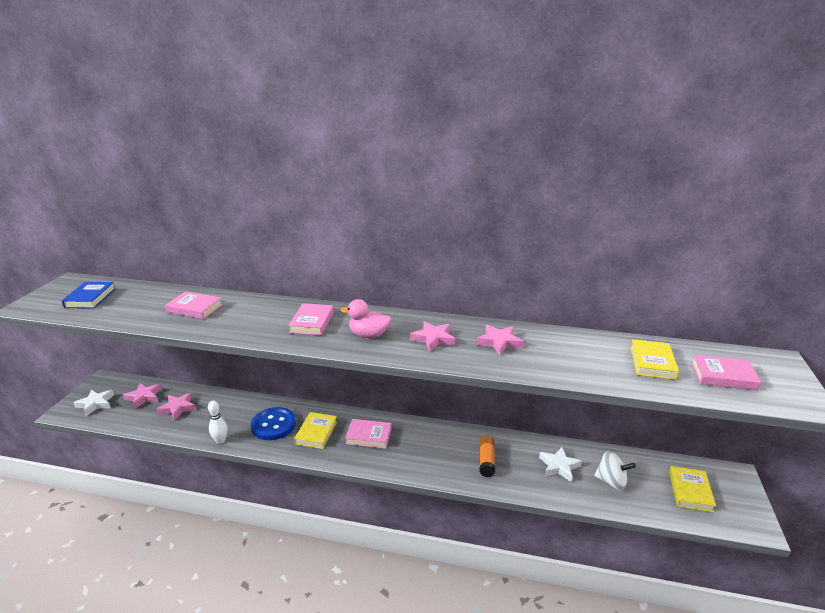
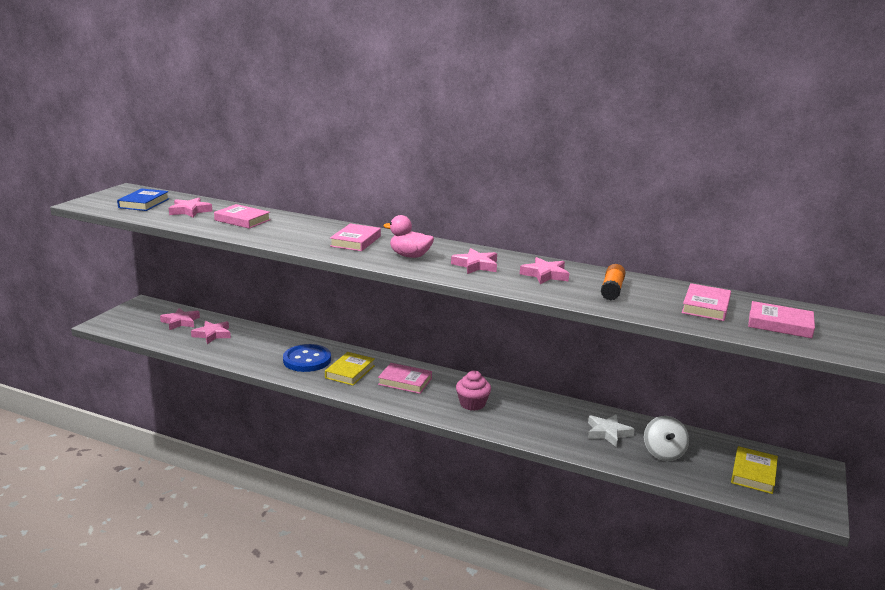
camera: 10 degrees right, 5 degrees down
white star [73,390,114,416] -> none
white bowling pin [208,400,228,444] -> none
orange glue stick [479,435,495,477] -> orange glue stick moved to [600,264,625,301]
white spinning top [594,451,636,490] -> white spinning top turned 60 degrees clockwise [644,416,689,461]
yellow book [630,339,679,380] -> pink book [681,283,731,321]
none -> pink star [169,198,212,217]
none -> pink cupcake [456,370,491,411]

